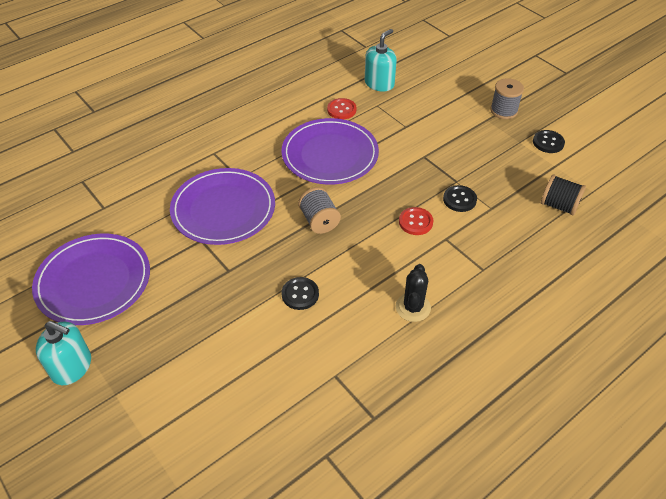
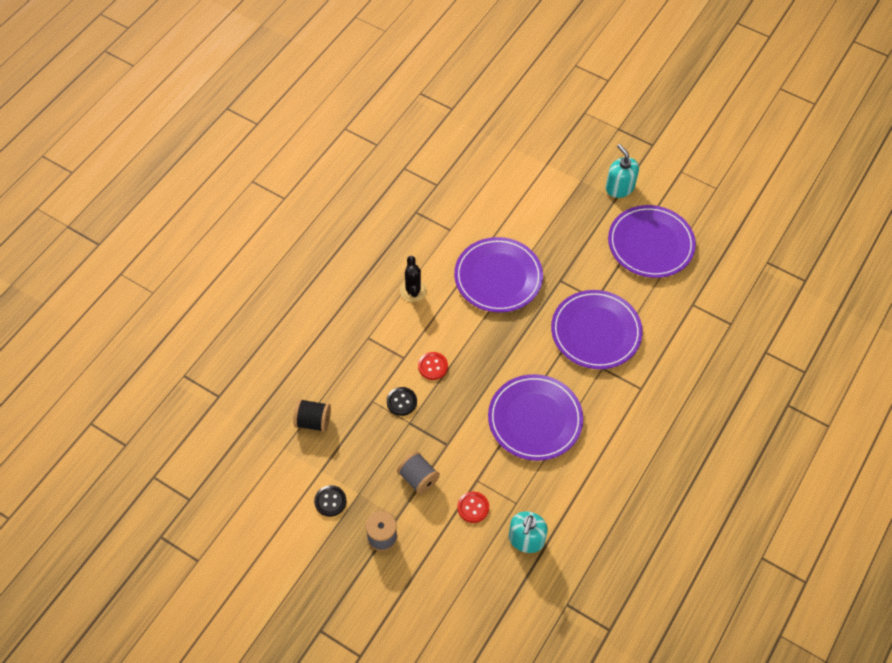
camera: 160 degrees right, 10 degrees up
turquoise soap dispenser [36,321,91,385] -> turquoise soap dispenser turned 60 degrees clockwise [606,144,639,198]
black button [282,277,319,310] -> purple plate [454,237,543,313]
grey spool [298,187,341,234] -> grey spool moved to [397,451,440,494]
red button [327,98,357,119] -> red button moved to [457,492,489,523]

